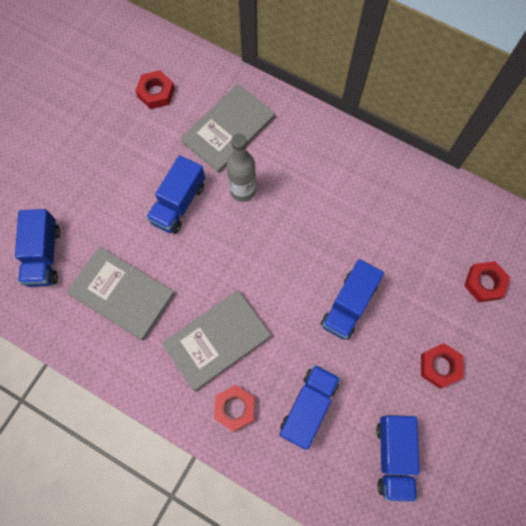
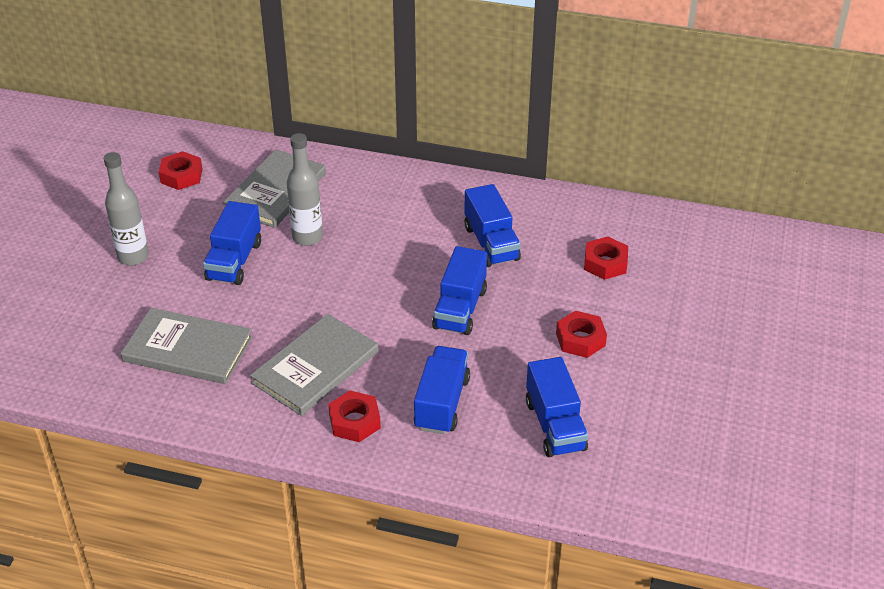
camera: 15 degrees left, 30 degrees down
blue truck [15,209,60,287] -> blue truck moved to [464,184,521,267]
none -> grey bottle [104,152,149,266]

